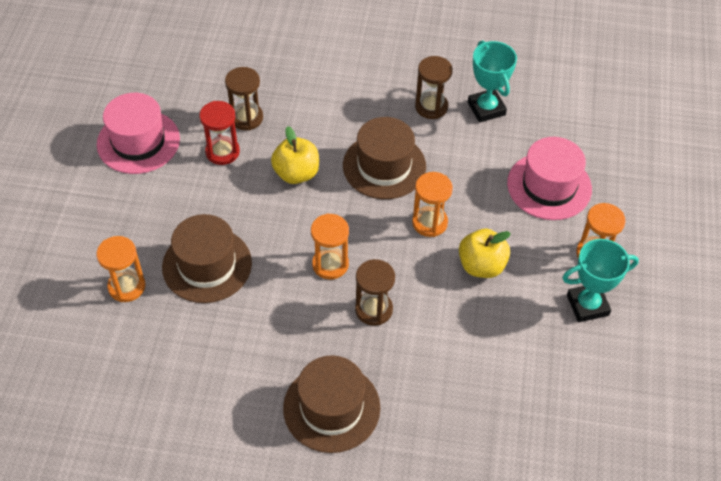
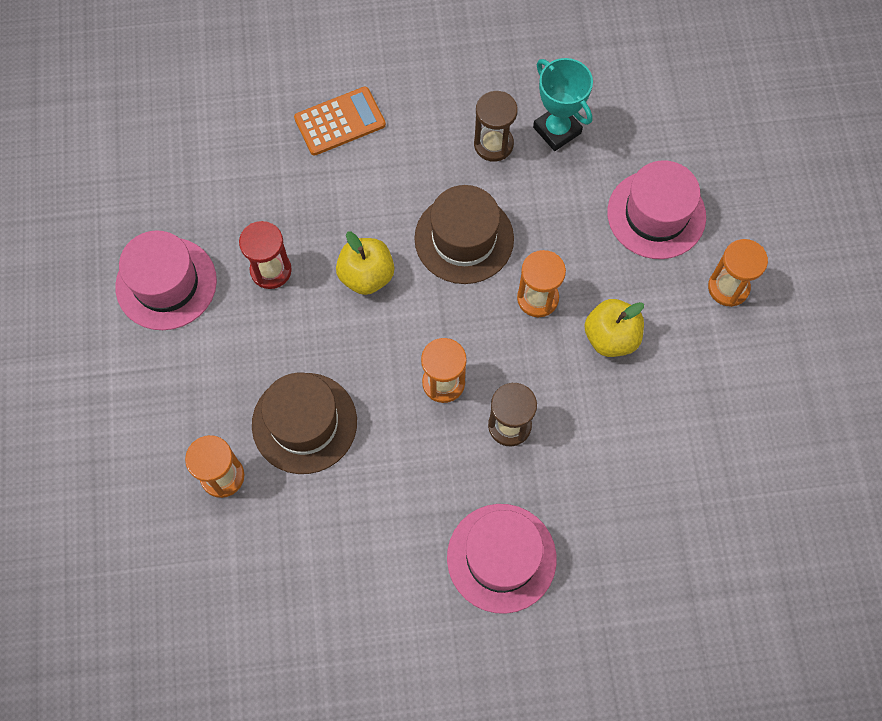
camera: 15 degrees left, 15 degrees up
brown hourglass [225,67,263,130] -> none
brown hat [283,355,381,453] -> pink hat [447,504,557,614]
turquoise trophy [562,239,639,322] -> none
none -> orange calculator [294,87,386,156]

